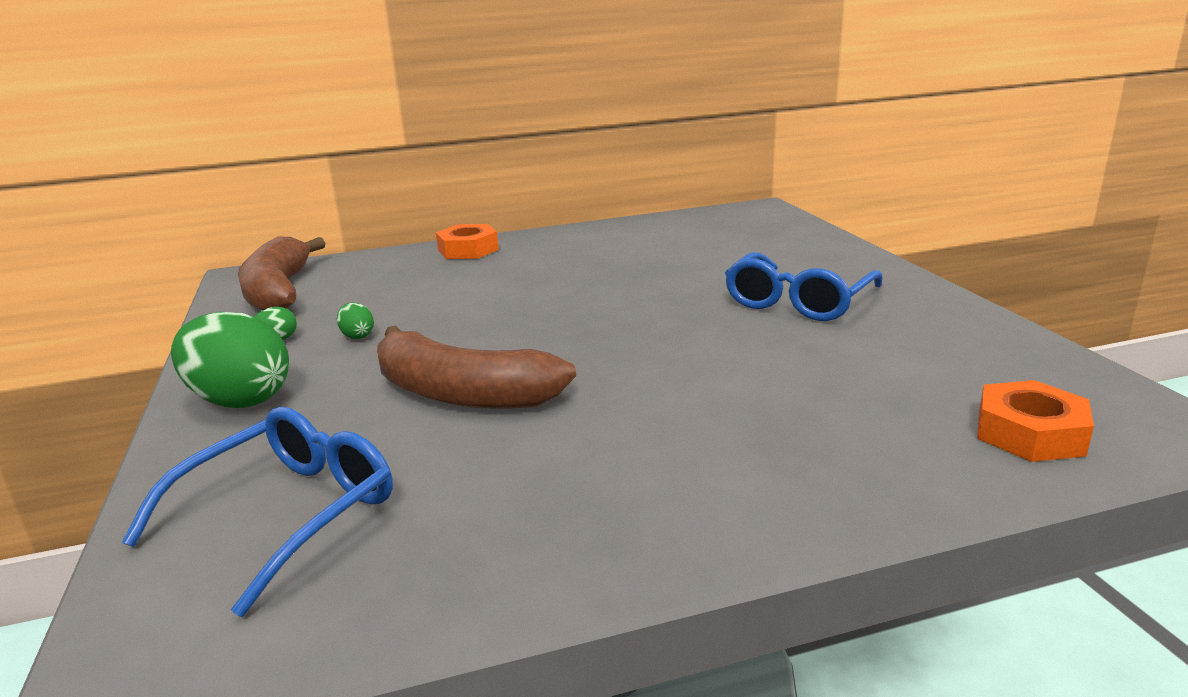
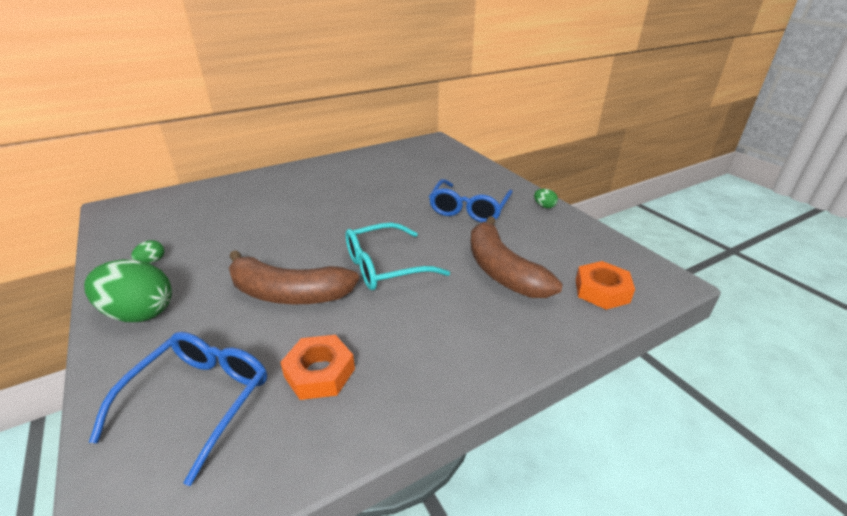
camera: 15 degrees left, 10 degrees up
brown banana [238,237,326,310] -> brown banana moved to [470,216,562,298]
green egg [337,302,374,339] -> green egg moved to [534,189,558,208]
orange nut [436,224,499,259] -> orange nut moved to [280,335,355,400]
none -> turquoise glasses [345,222,450,290]

